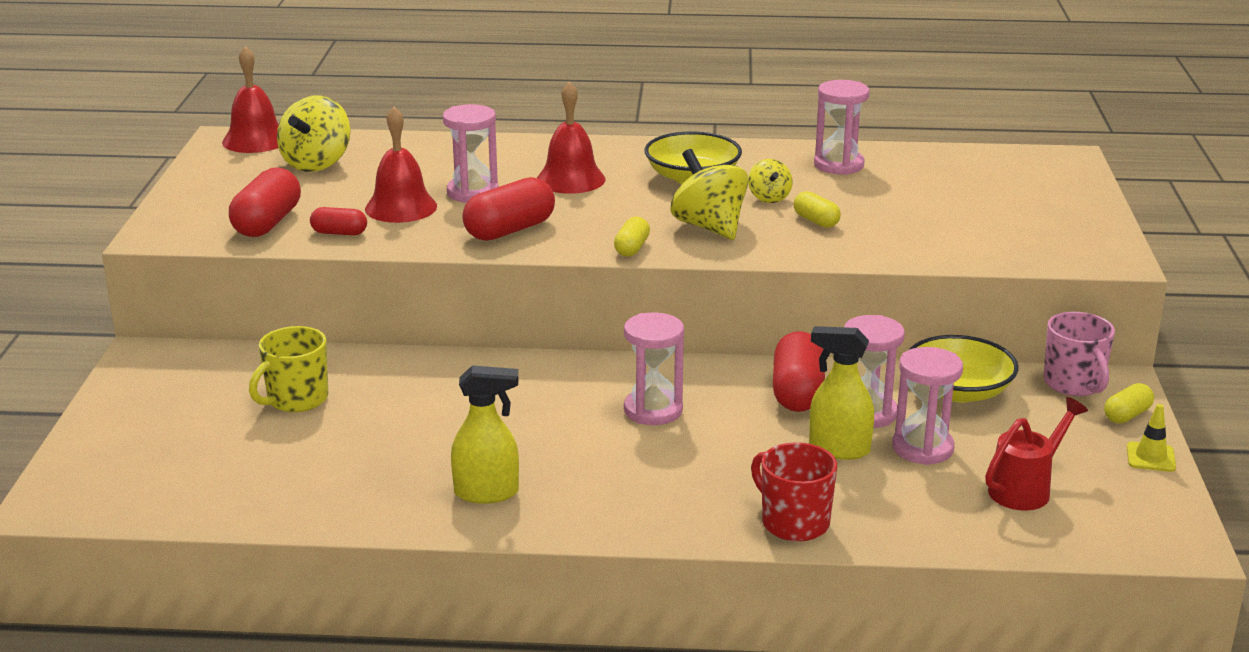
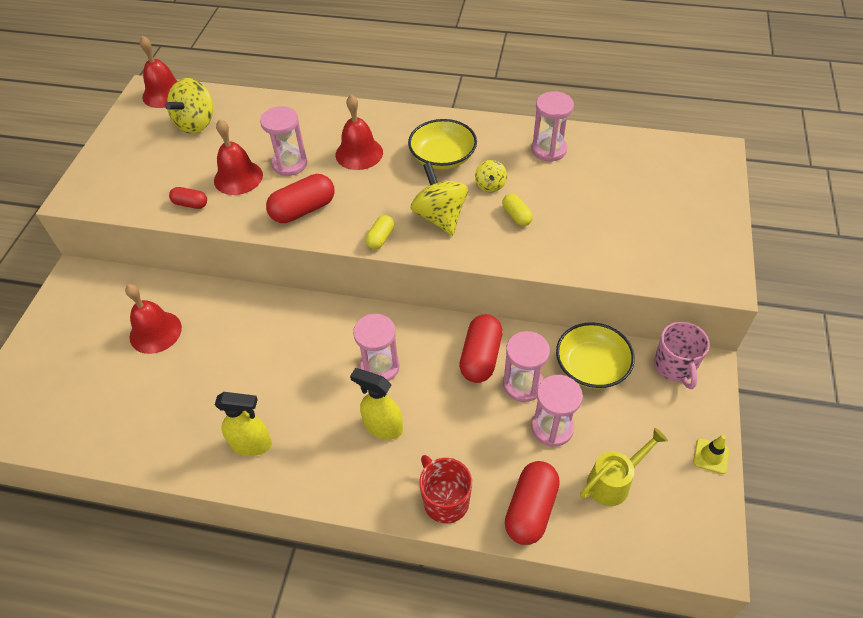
camera: 10 degrees right, 25 degrees up
red capsule [229,167,301,237] -> red capsule moved to [505,461,560,545]
yellow mug [249,326,328,412] -> red bell [125,284,182,354]
yellow spray bottle [809,326,874,460] -> yellow spray bottle moved to [350,368,403,440]
red watering can [985,397,1088,511] -> yellow watering can [580,428,668,506]
yellow capsule [1104,383,1154,423] -> none

